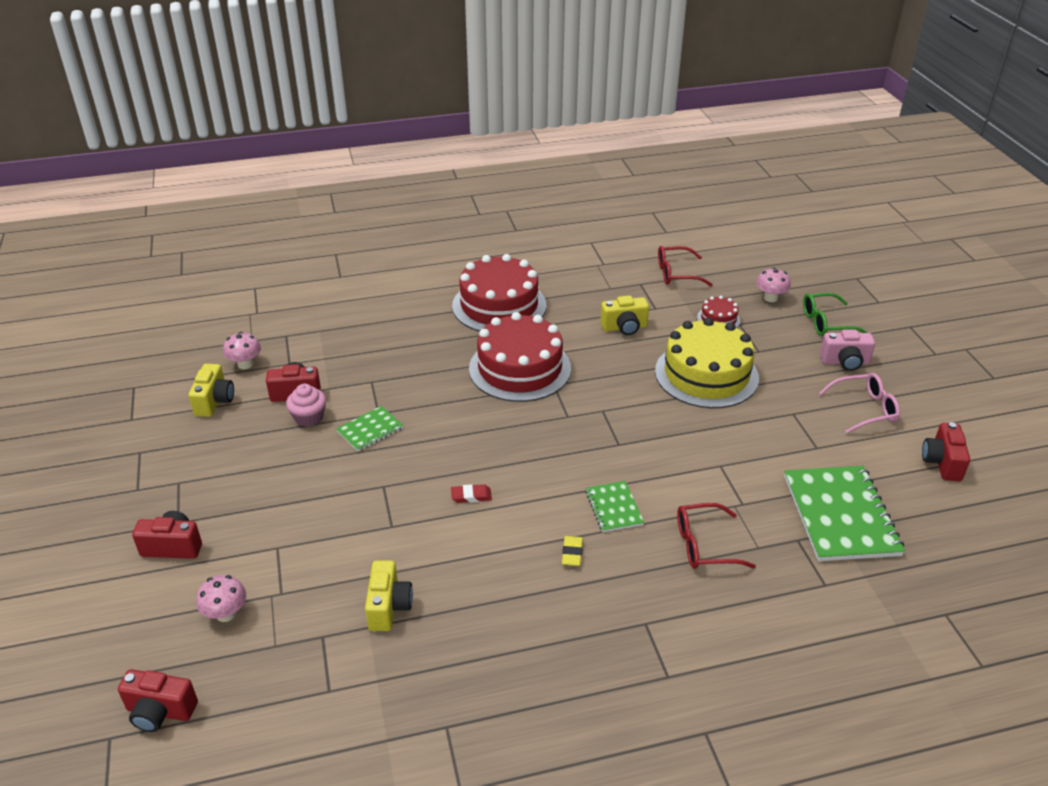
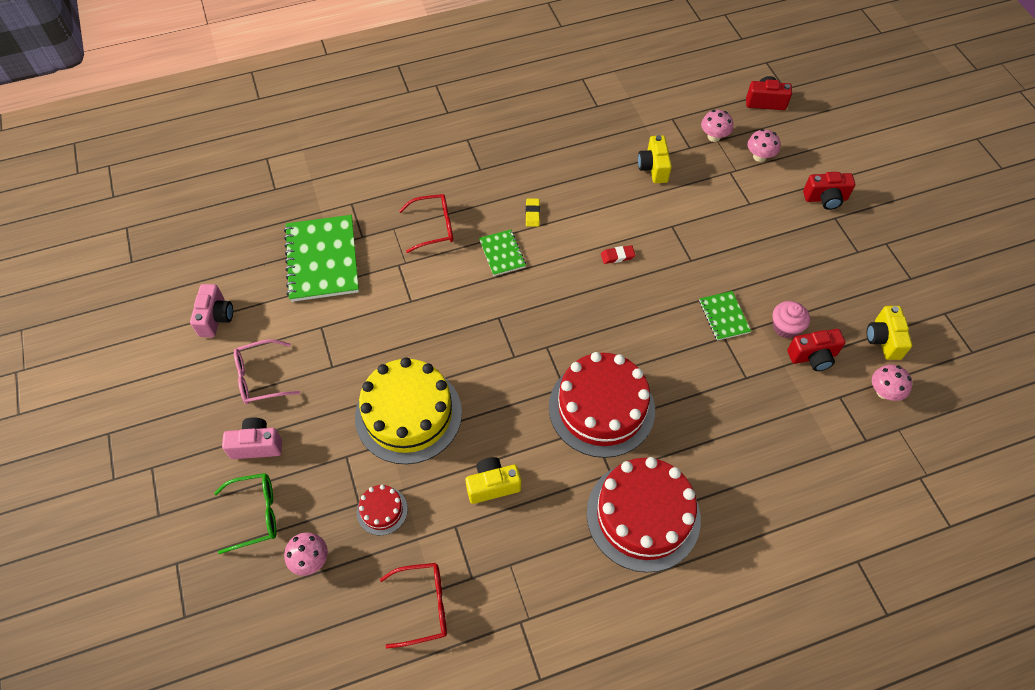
camera: 175 degrees right, 20 degrees up
green notebook [336,406,403,451] -> green notebook turned 60 degrees counterclockwise [699,291,751,341]
red camera [922,422,970,481] -> pink camera [190,284,233,337]
none -> pink mushroom [701,110,733,142]

